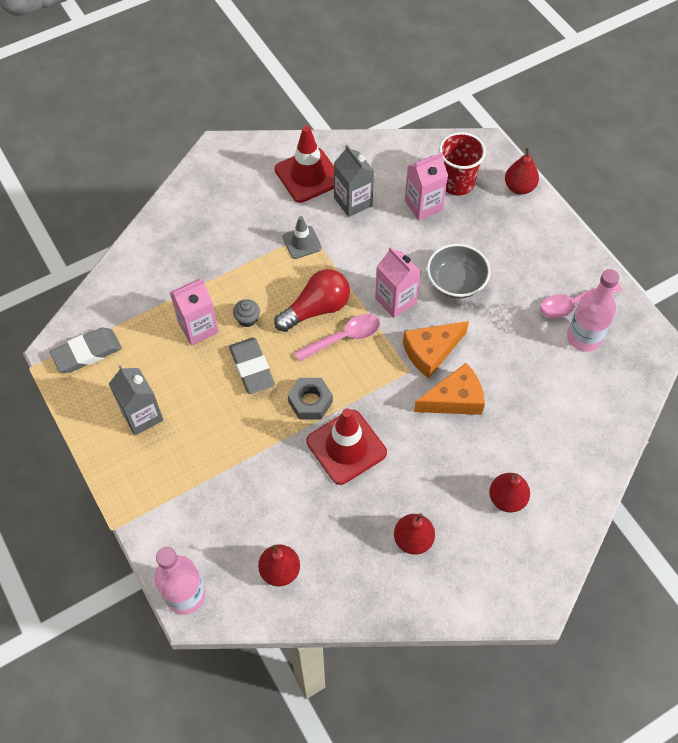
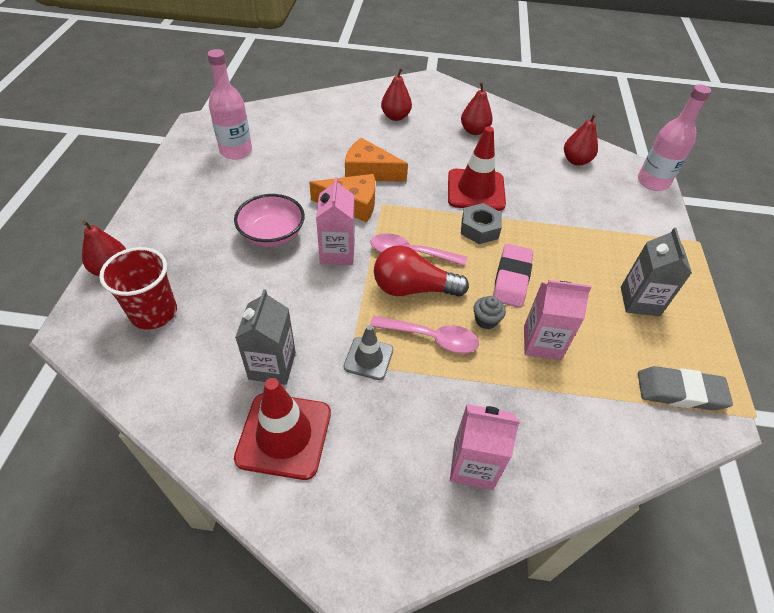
camera: 145 degrees left, 10 degrees down
grey eraser [229,338,275,394] -> pink eraser [493,244,533,308]
pink carton [405,153,448,220] -> pink carton moved to [450,404,520,490]
grey bowl [427,244,491,299] -> pink bowl [234,194,305,247]
pink spoon [540,283,622,318] -> pink spoon moved to [370,316,479,354]

